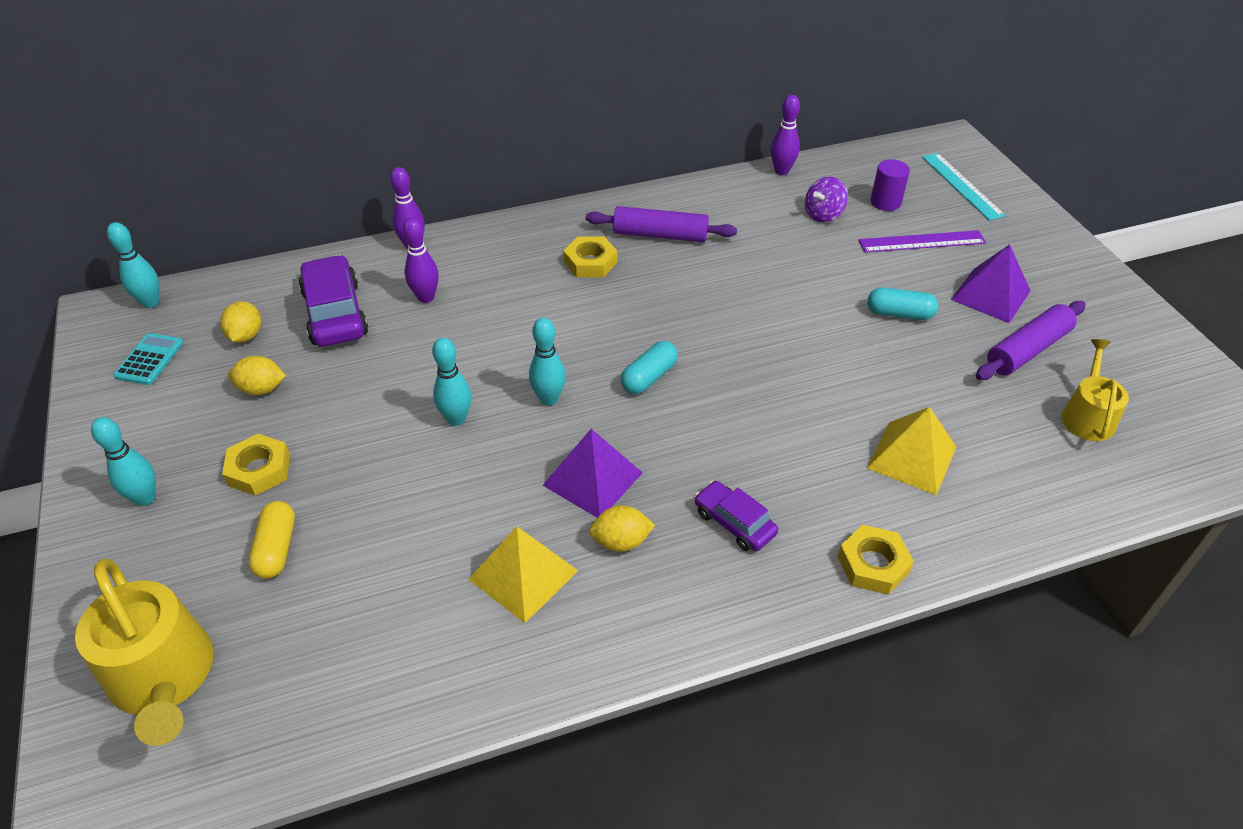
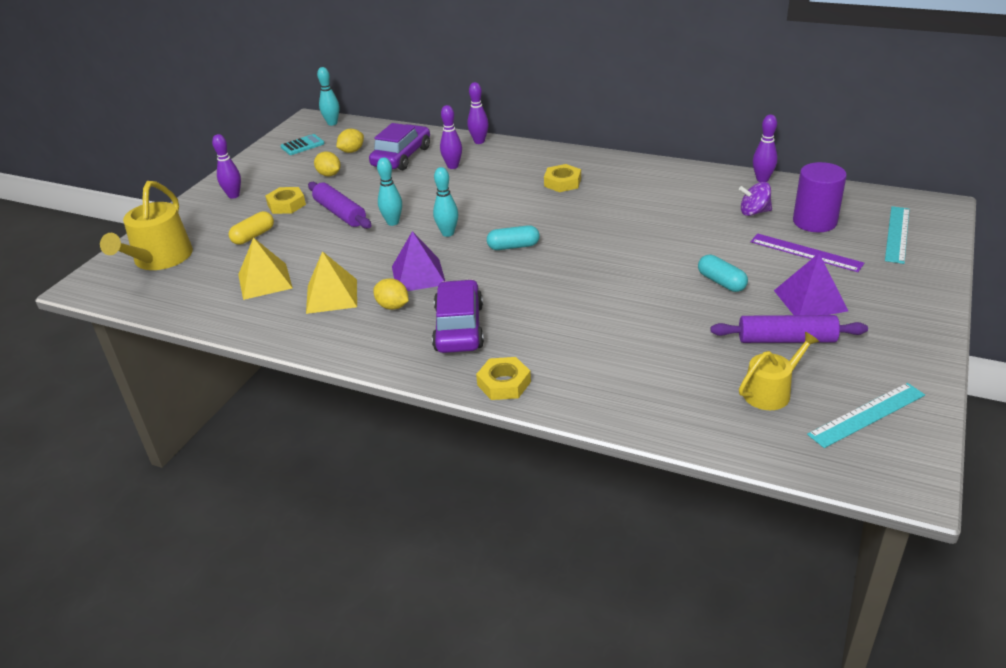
camera: 45 degrees right, 10 degrees down
turquoise bowling pin [91,417,156,506] -> purple bowling pin [212,134,241,199]
purple rolling pin [586,206,737,242] -> purple rolling pin moved to [308,182,372,229]
purple car [695,481,778,551] -> purple car [432,279,484,353], size x1.69
yellow pyramid [867,407,956,495] -> yellow pyramid moved to [238,237,293,300]
purple cylinder [870,159,910,211] -> purple cylinder [793,162,847,232], size x1.59
none -> turquoise ruler [807,383,925,448]

